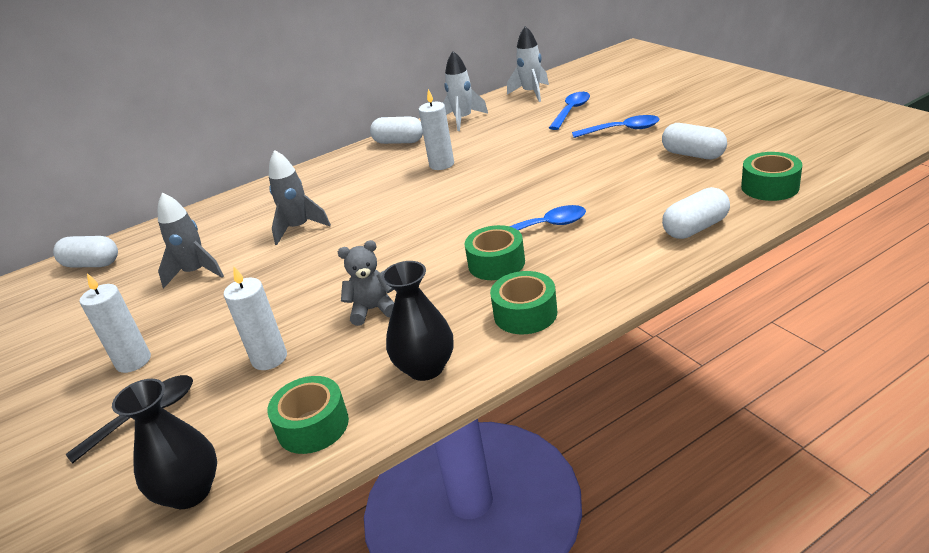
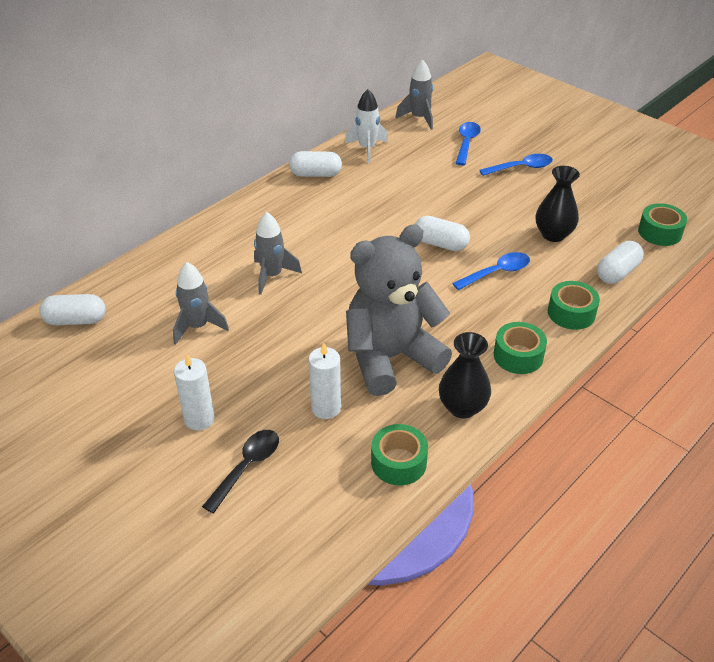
camera: 20 degrees left, 10 degrees up
black vase [112,379,217,509] -> black vase moved to [536,166,580,242]
grey teddy bear [338,240,394,326] -> grey teddy bear [346,224,452,396], size x2.38
white candle [419,89,454,170] -> none
green tape [465,225,525,280] -> green tape moved to [548,281,600,330]
white rocket [507,26,549,102] -> grey rocket [395,59,433,130]
white capsule [662,123,727,159] -> white capsule moved to [415,216,470,251]

